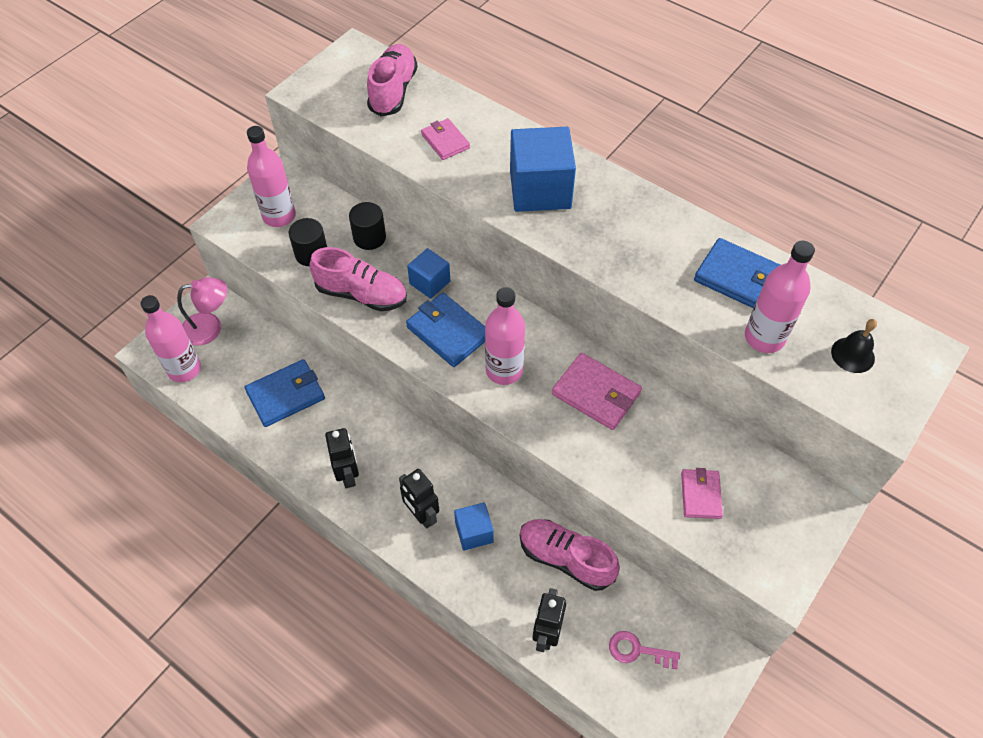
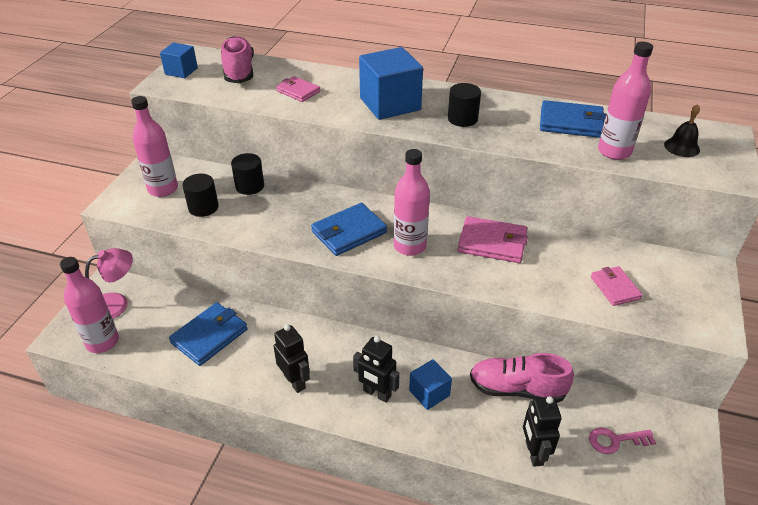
camera: 20 degrees left, 15 degrees down
pink shoe [309,247,407,311] -> none
blue wallet [406,293,485,367] -> blue wallet turned 60 degrees counterclockwise [311,203,387,256]
blue cube [407,248,450,299] -> blue cube moved to [160,42,198,78]
none -> black cylinder [448,83,481,127]

